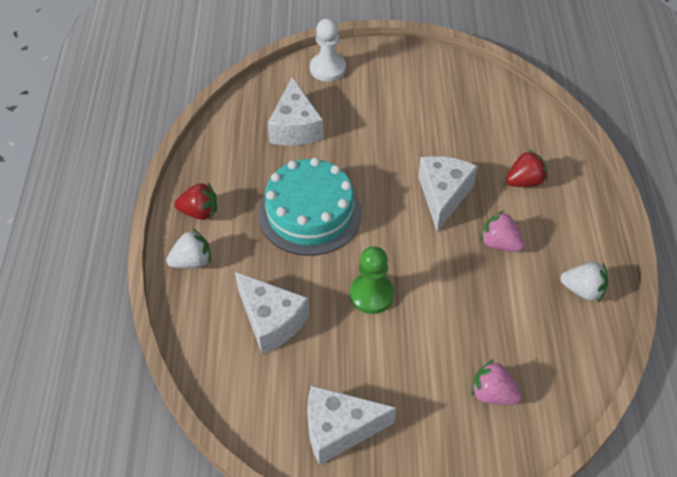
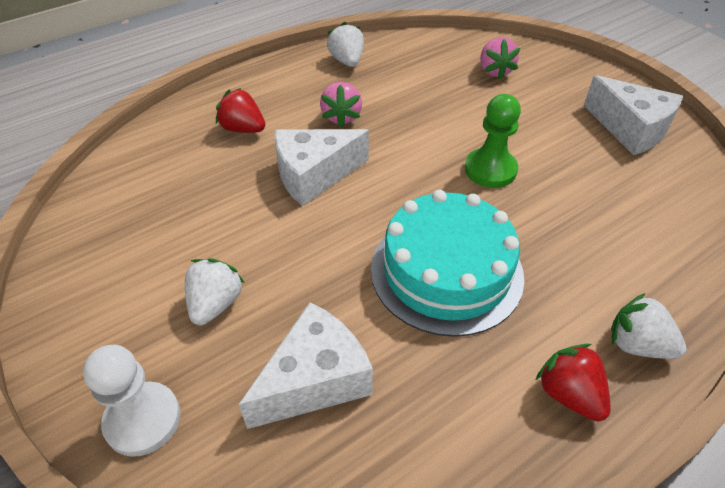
camera: 125 degrees left, 5 degrees down
white cheese [235,272,309,354] -> none
none -> white strawberry [185,258,245,325]

